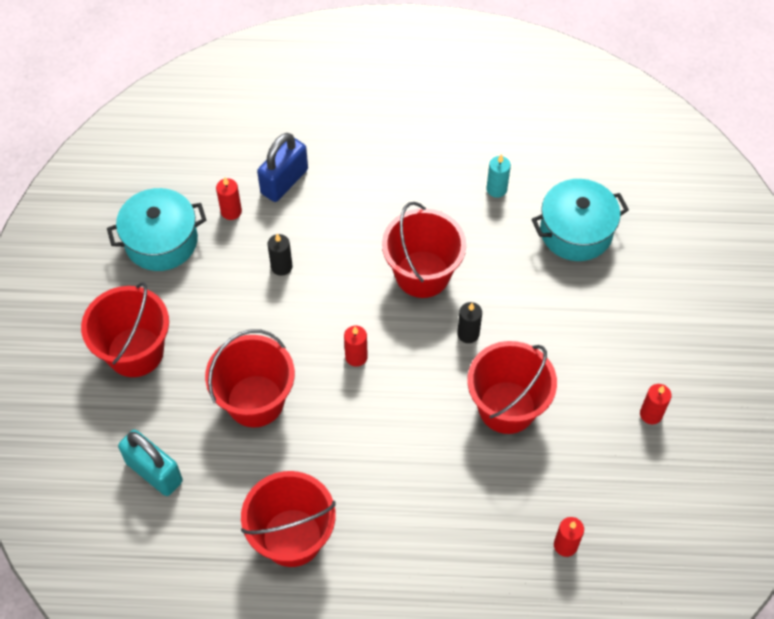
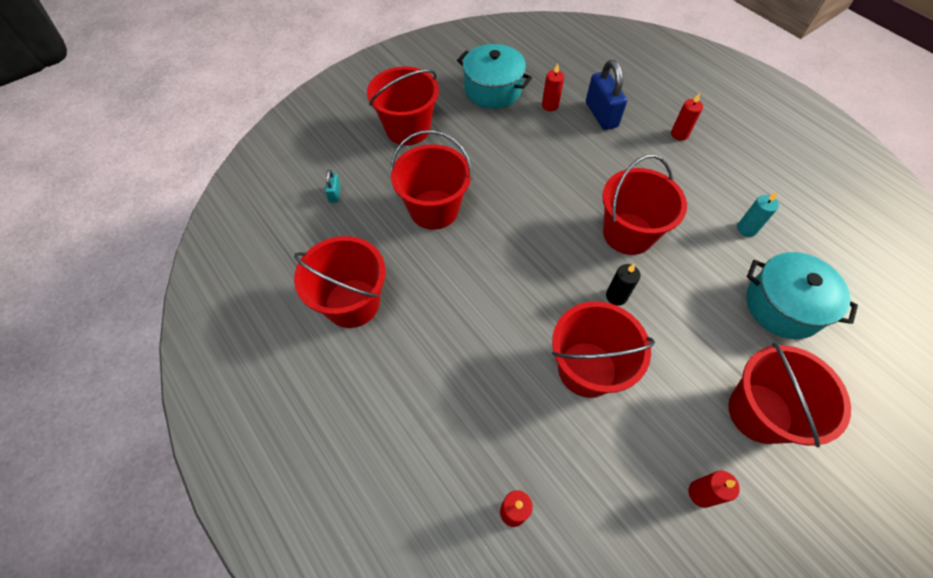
camera: 50 degrees right, 0 degrees up
turquoise padlock [118,430,183,496] -> turquoise padlock [325,170,341,203], size x0.48
blue padlock [257,133,308,202] -> blue padlock turned 75 degrees clockwise [586,60,627,130]
black candle [268,234,292,276] -> none
red candle [344,326,368,367] -> red candle moved to [671,93,703,141]
none -> red bucket [728,342,851,448]

